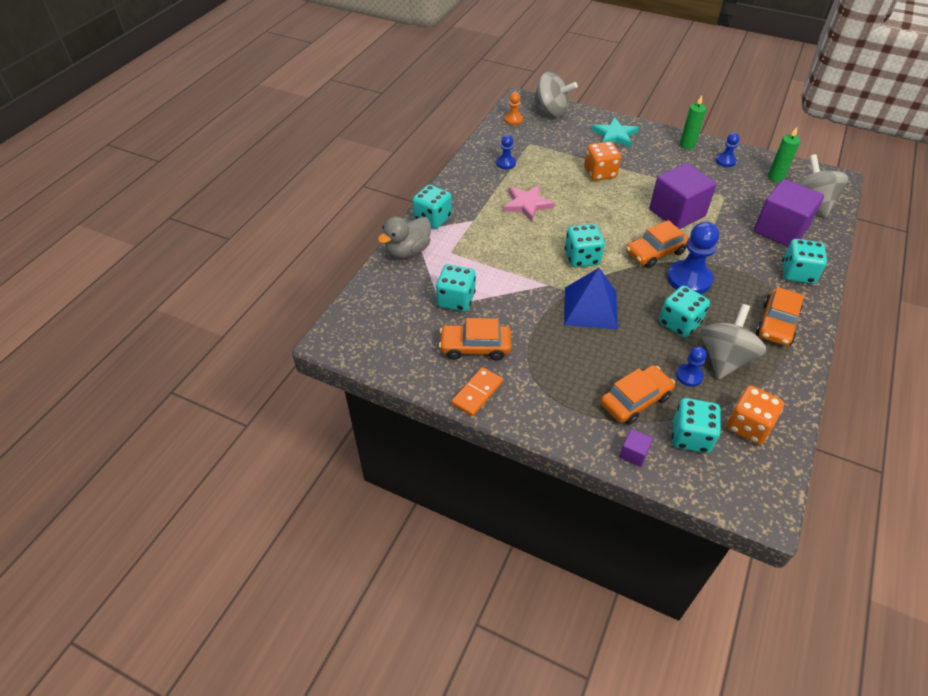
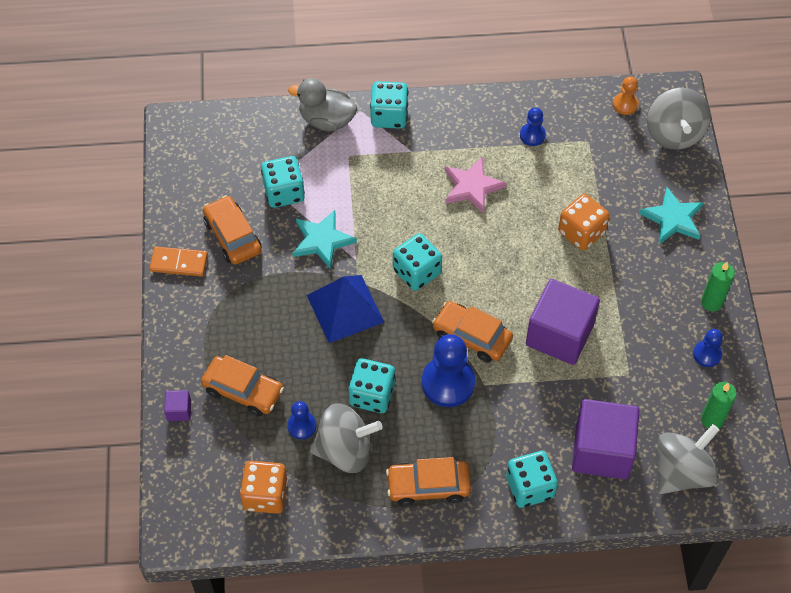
camera: 60 degrees right, 10 degrees up
turquoise dice [672,398,721,453] -> none
none -> turquoise star [292,210,357,269]

